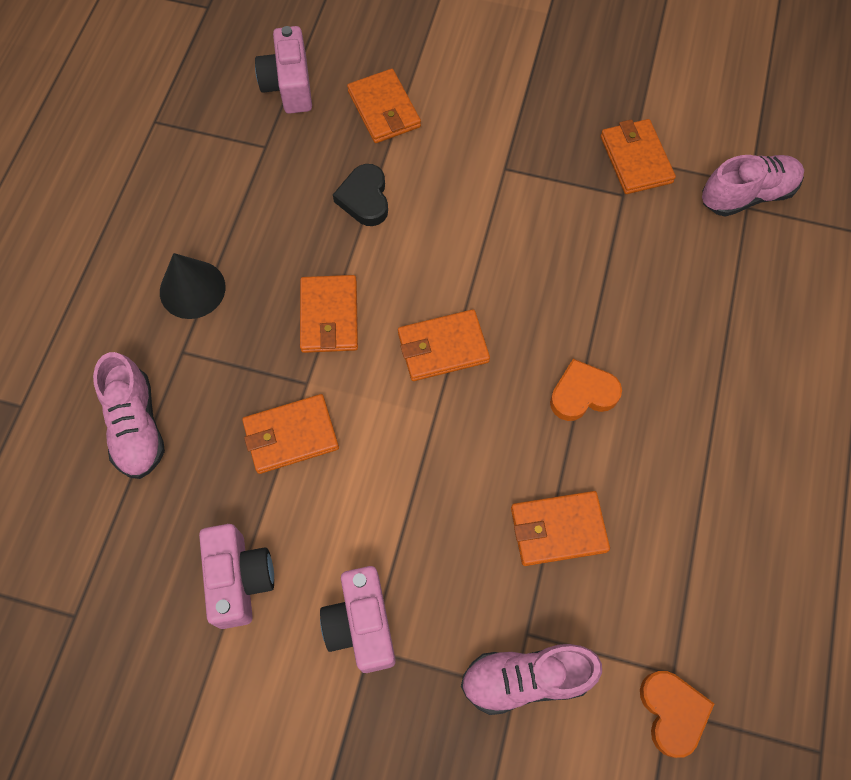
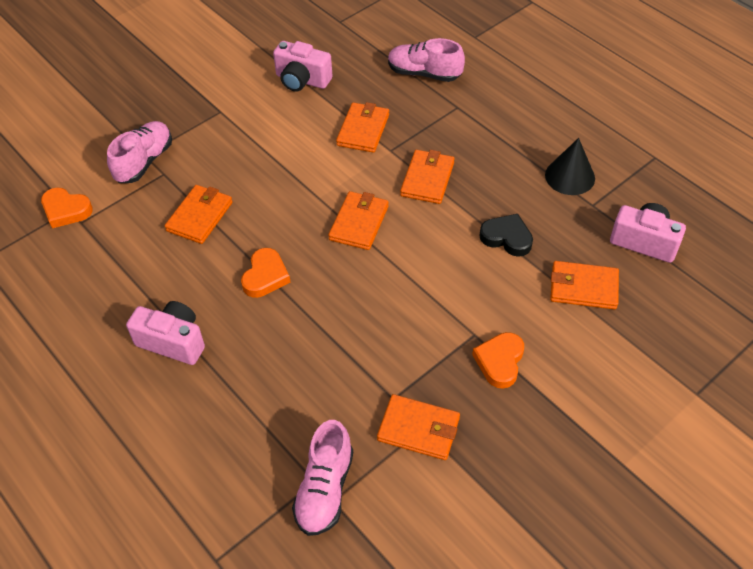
camera: 125 degrees right, 15 degrees down
black cone [160,253,226,319] -> black cone moved to [545,138,595,195]
orange wallet [300,275,358,353] -> orange wallet turned 75 degrees clockwise [400,150,455,204]
pink camera [320,566,396,673] -> pink camera moved to [126,301,205,365]
none -> orange heart [472,332,524,389]

